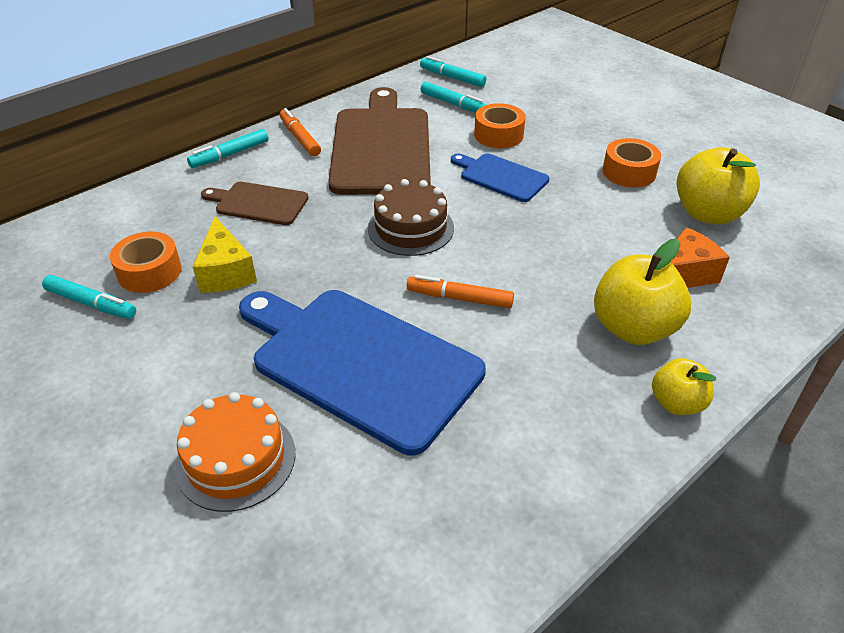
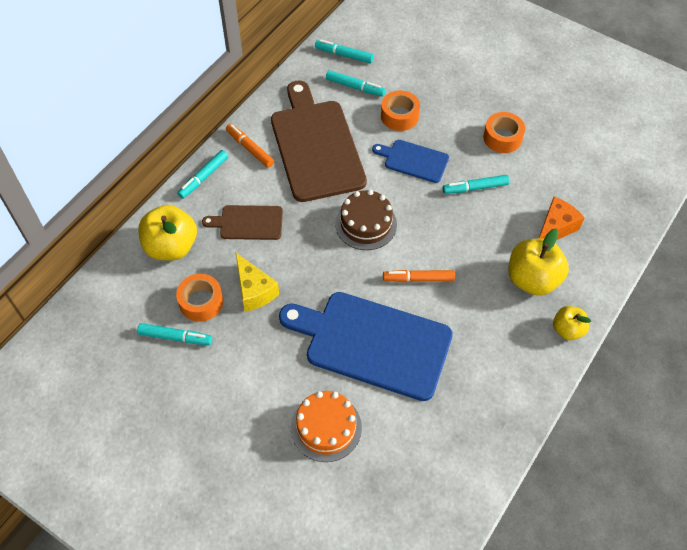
camera: 15 degrees left, 15 degrees up
yellow apple [677,147,760,224] -> yellow apple moved to [138,205,197,261]
none -> turquoise marker [443,175,509,194]

